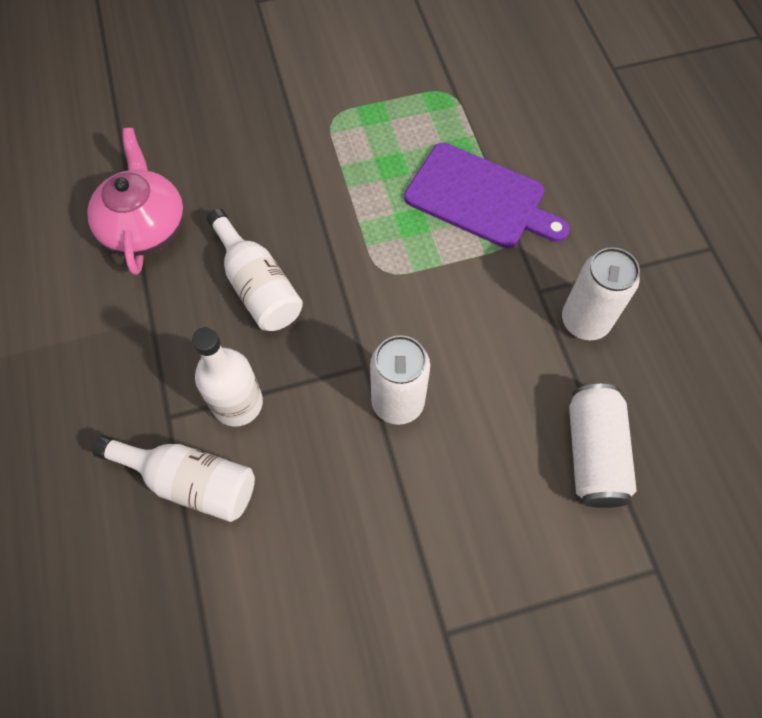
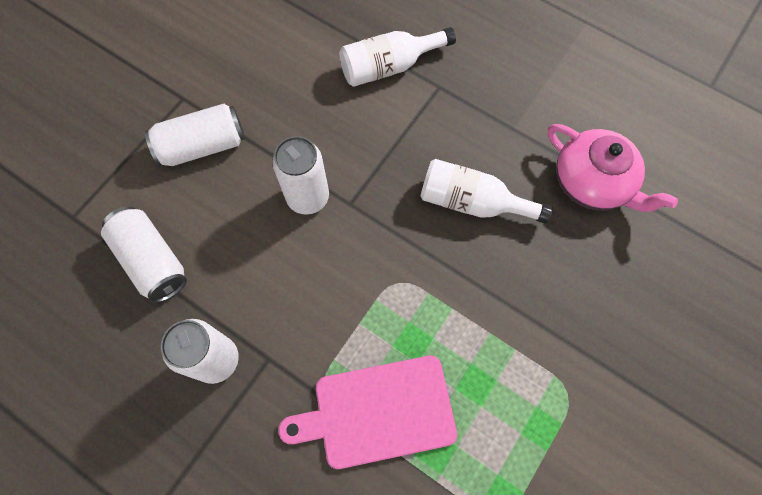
camera: 140 degrees right, 5 degrees up
white bottle [192,327,263,427] -> none
purple cutting board [404,143,570,248] -> pink cutting board [278,356,457,469]
none -> white can [145,104,245,166]

